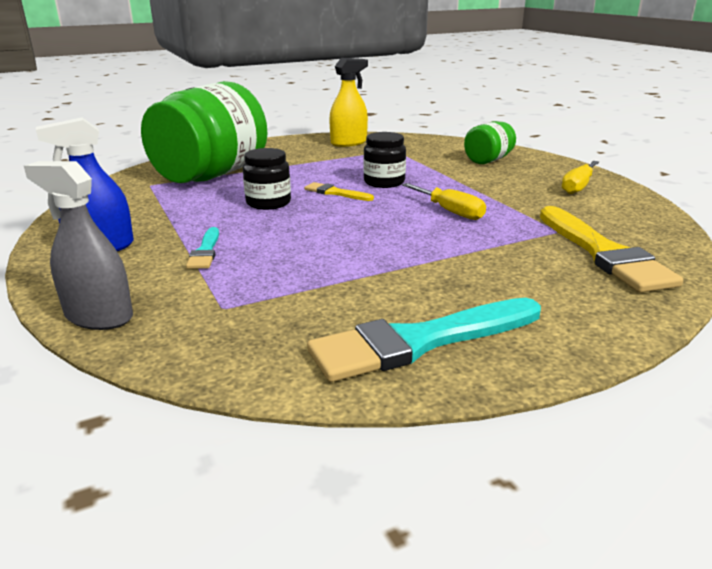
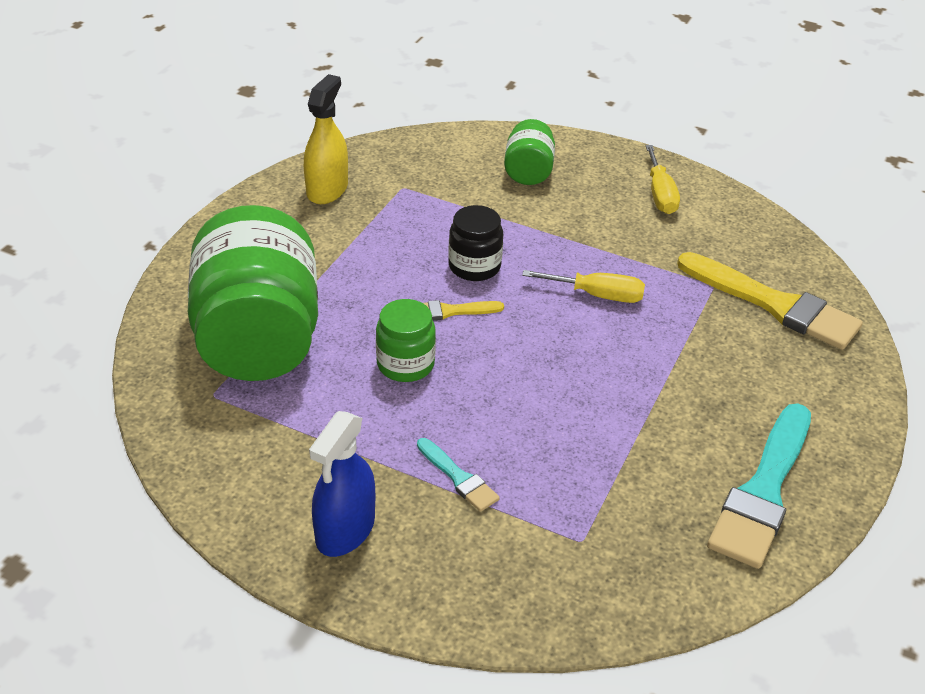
camera: 40 degrees left, 15 degrees up
grey spray bottle [24,161,133,330] -> none
black jar [243,148,291,210] -> green jar [376,299,436,382]

